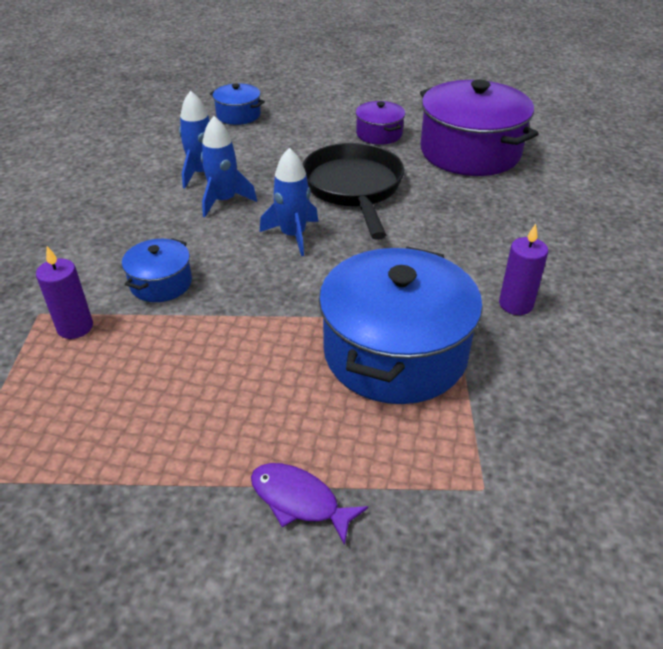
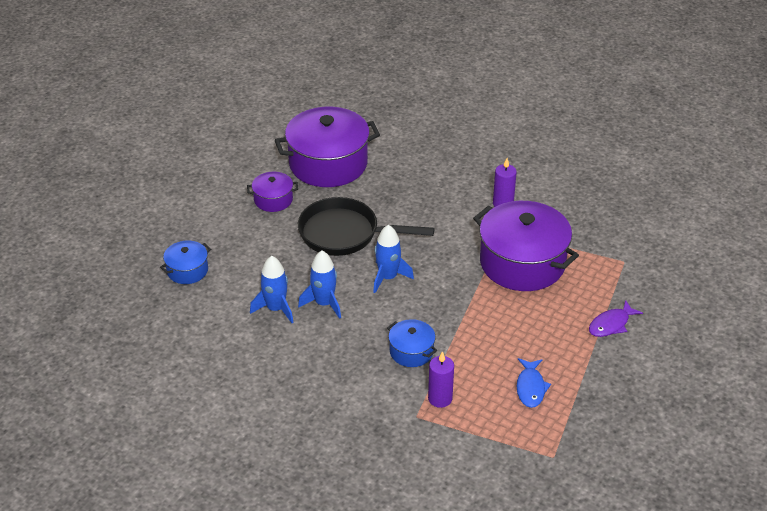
camera: 70 degrees left, 0 degrees up
blue pot [319,246,483,404] -> purple pot [473,201,579,291]
none -> blue fish [516,358,551,408]

